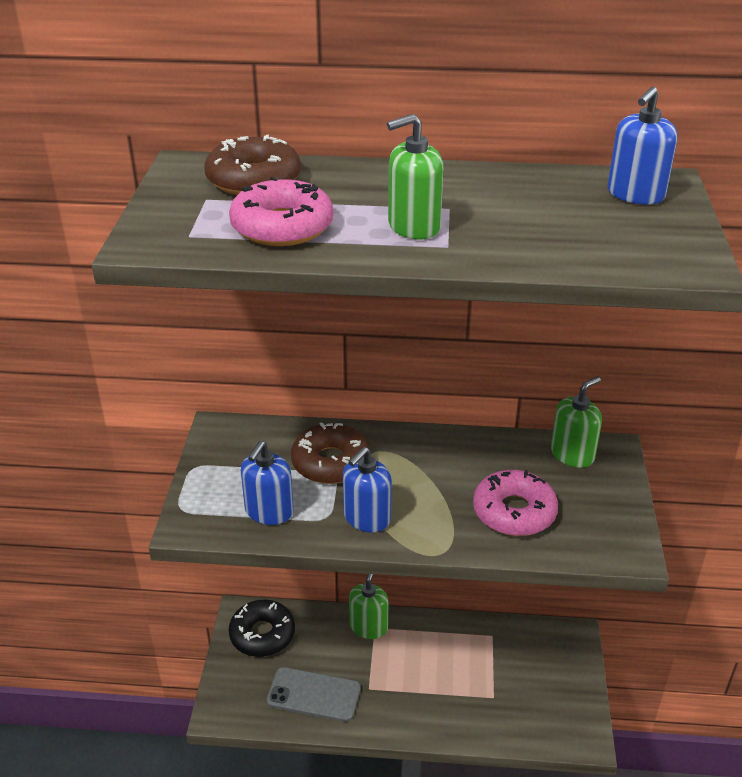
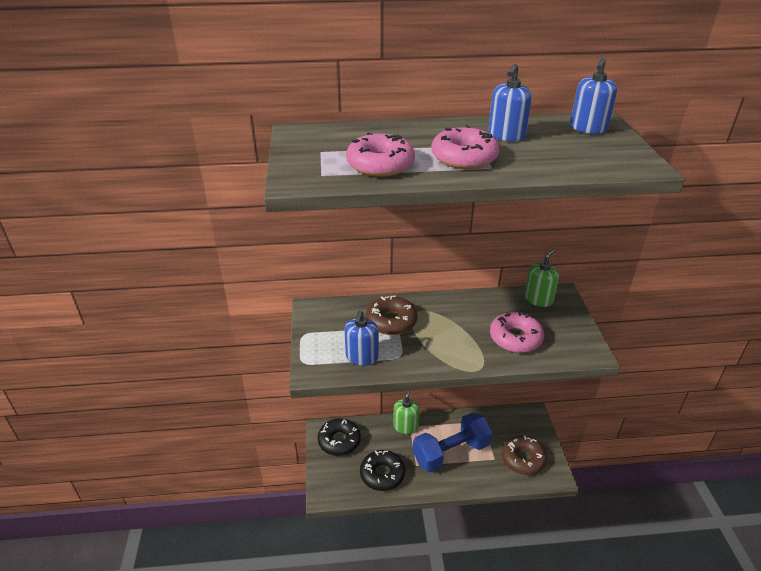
camera: 10 degrees left, 0 degrees up
brown donut [204,135,301,195] -> brown donut moved to [502,435,547,475]
grey phone [267,667,361,722] -> black donut [360,450,405,491]
blue soap dispenser [343,447,392,532] -> blue soap dispenser moved to [488,64,532,142]
green soap dispenser [387,114,444,239] -> pink donut [431,125,500,169]
none -> blue dumbbell [413,412,492,472]

